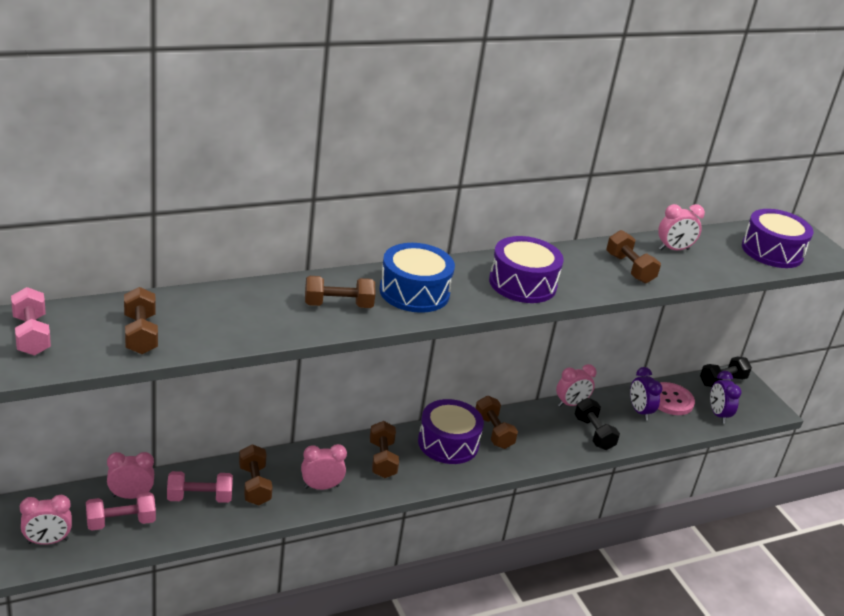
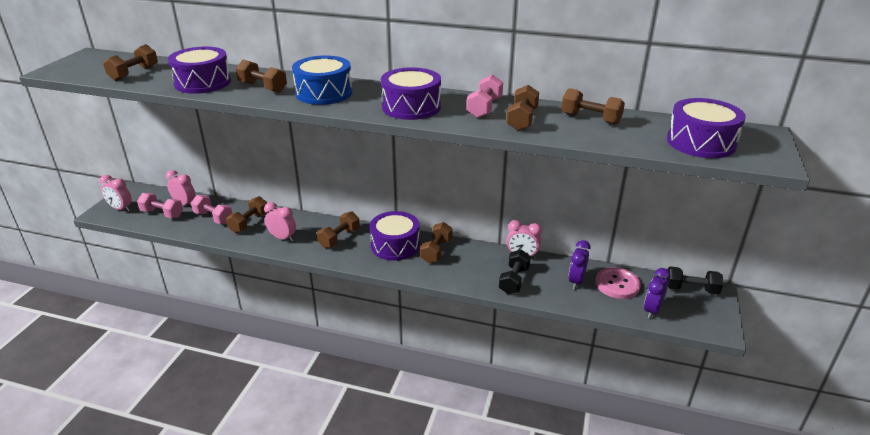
camera: 45 degrees right, 0 degrees up
pink dumbbell [11,287,51,356] -> pink dumbbell moved to [467,75,503,118]
pink clock [658,204,705,250] -> brown dumbbell [561,88,625,125]
none -> purple drum [168,47,231,94]

